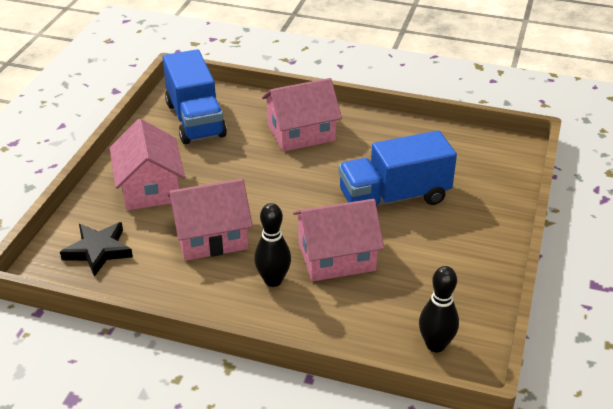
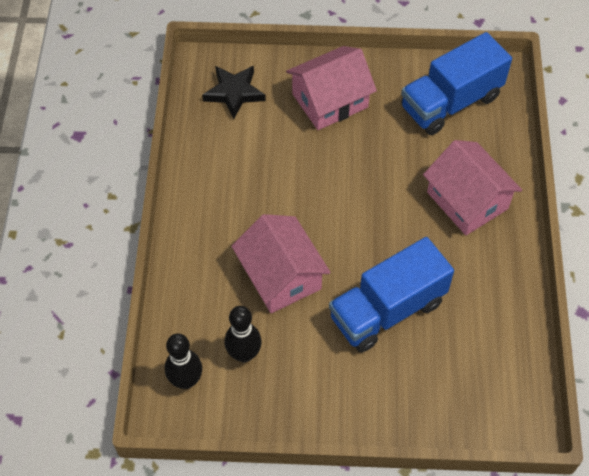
camera: 75 degrees right, 20 degrees up
pink house [167,179,253,261] -> none
black bowling pin [254,203,291,287] -> black bowling pin moved to [225,306,262,362]
blue truck [338,130,457,206] -> blue truck turned 90 degrees counterclockwise [329,237,454,352]

